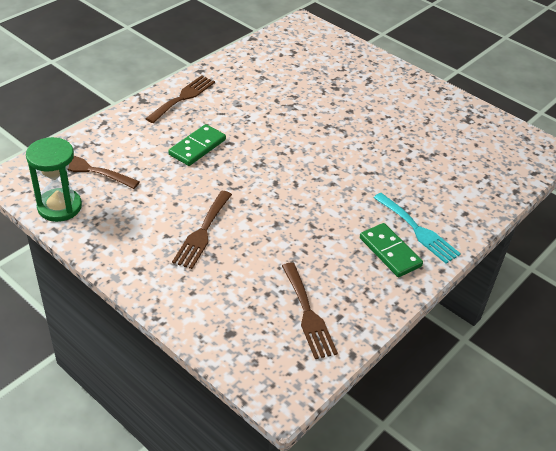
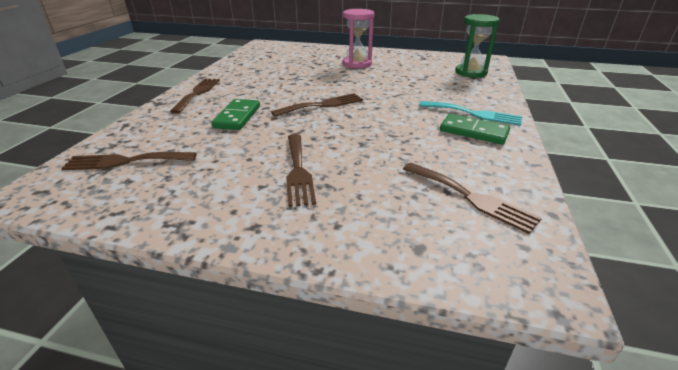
camera: 25 degrees left, 10 degrees down
green hourglass [26,137,82,222] -> green hourglass moved to [455,14,500,78]
none -> brown fork [271,93,363,117]
none -> pink hourglass [343,9,374,69]

